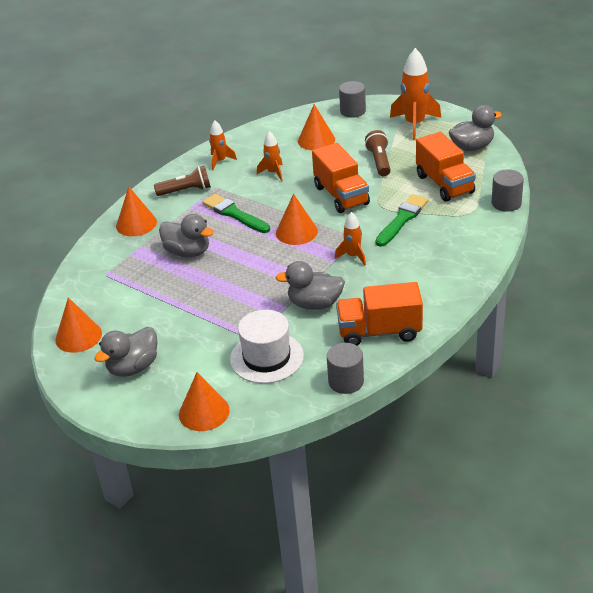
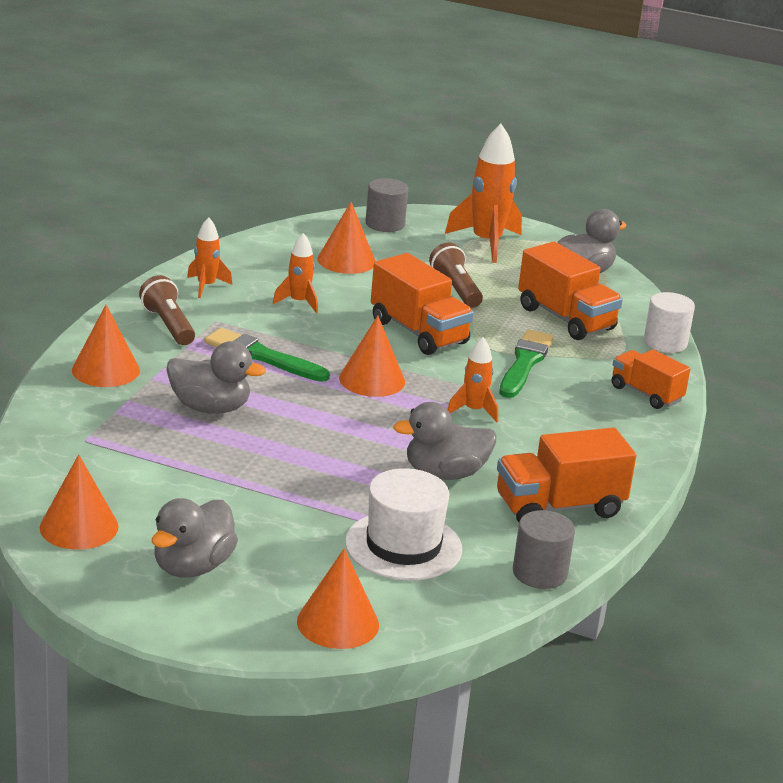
camera: 20 degrees left, 10 degrees down
brown flashlight [154,165,211,196] -> brown flashlight turned 90 degrees counterclockwise [139,275,195,345]
grey cylinder [492,170,524,212] -> white cylinder [644,292,695,353]
none -> orange truck [612,349,690,409]

